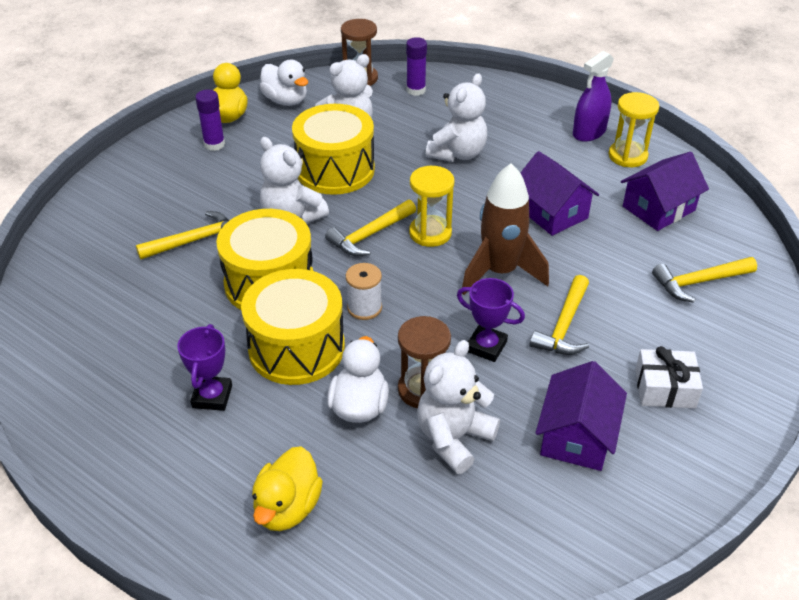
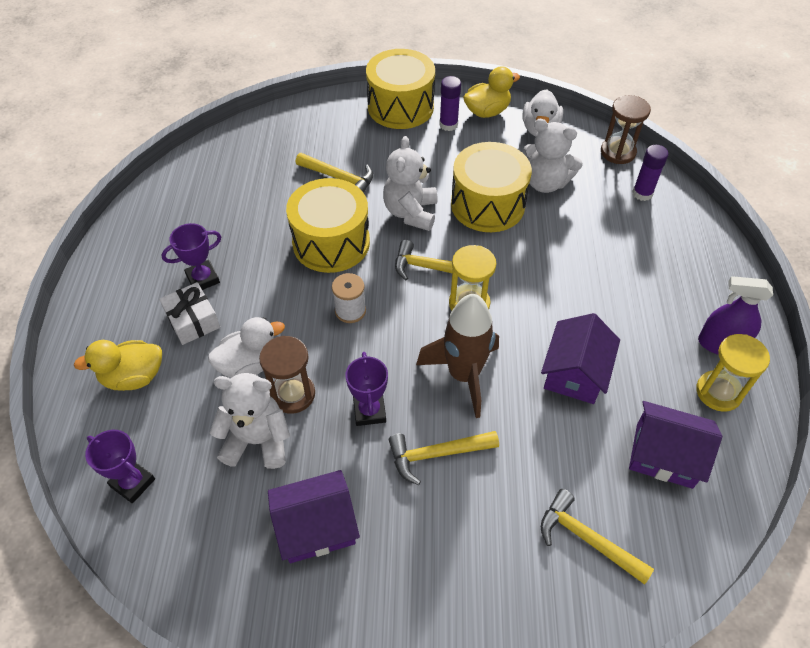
camera: 55 degrees right, 10 degrees up
yellow drum [241,269,345,385] -> yellow drum moved to [366,49,435,129]
white teddy bear [426,73,487,162] -> none
white gift [635,346,703,408] -> white gift moved to [159,282,220,345]
none -> purple trophy [85,430,155,503]

